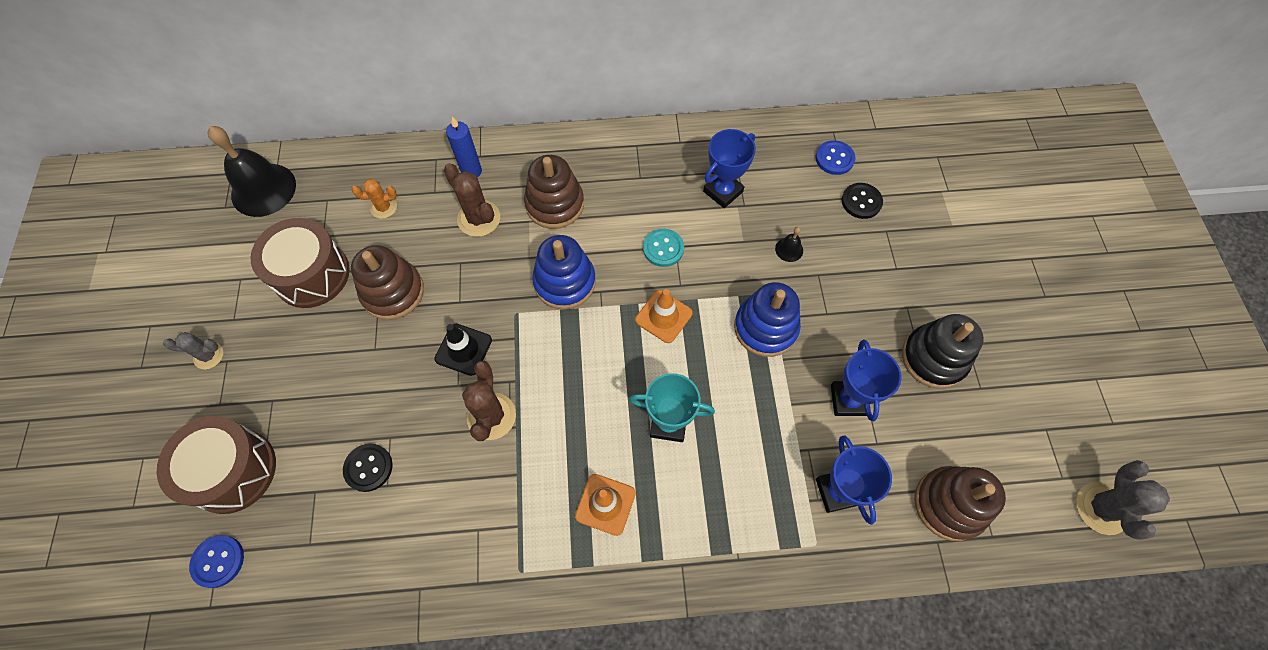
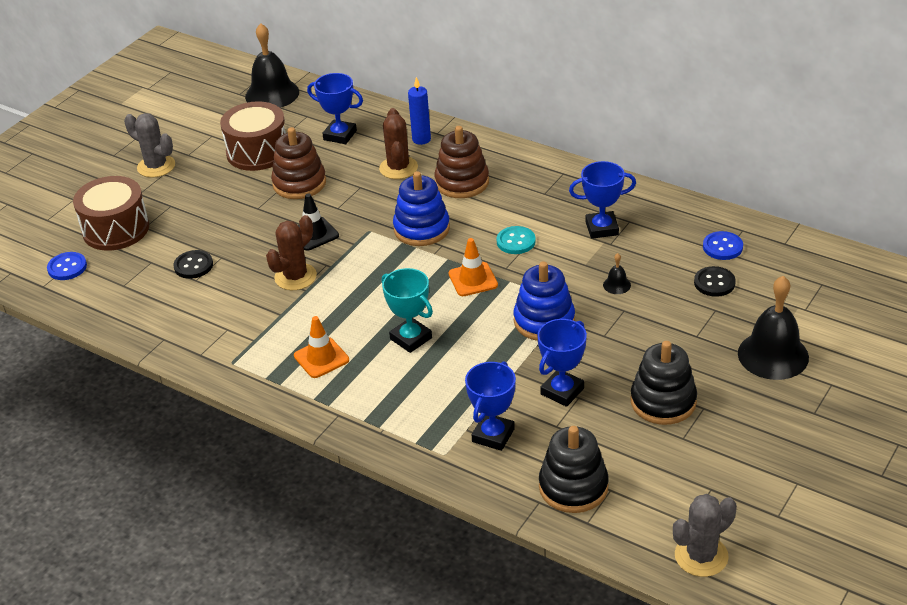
camera: 40 degrees right, 25 degrees down
grey cactus [163,332,223,369] -> grey cactus [124,113,175,178], size x1.61
orange cactus [352,179,397,219] -> blue trophy [307,73,363,144]
brown stacking toy [914,466,1006,541] -> black stacking toy [539,426,609,513]
none -> black bell [738,276,809,380]

